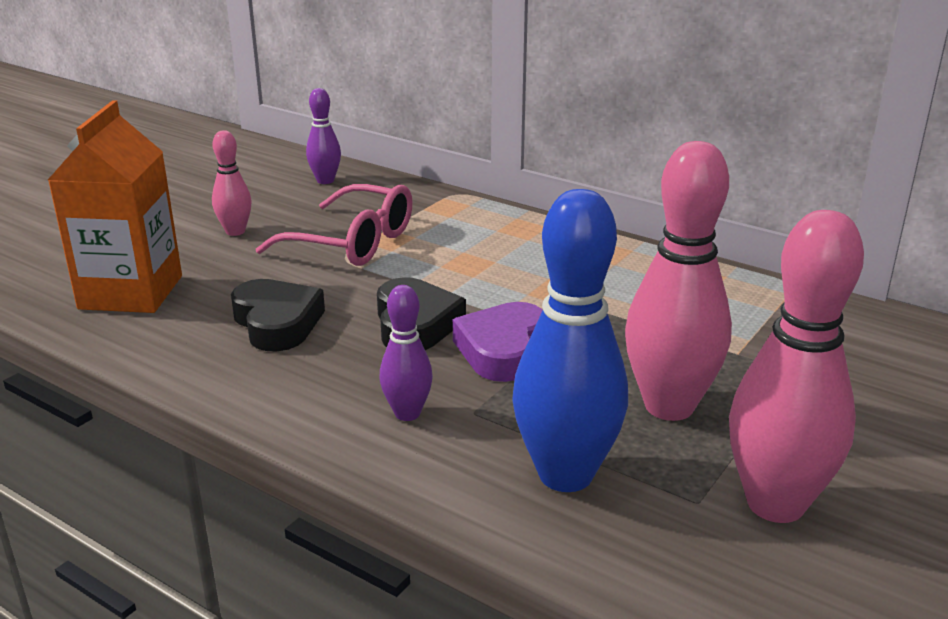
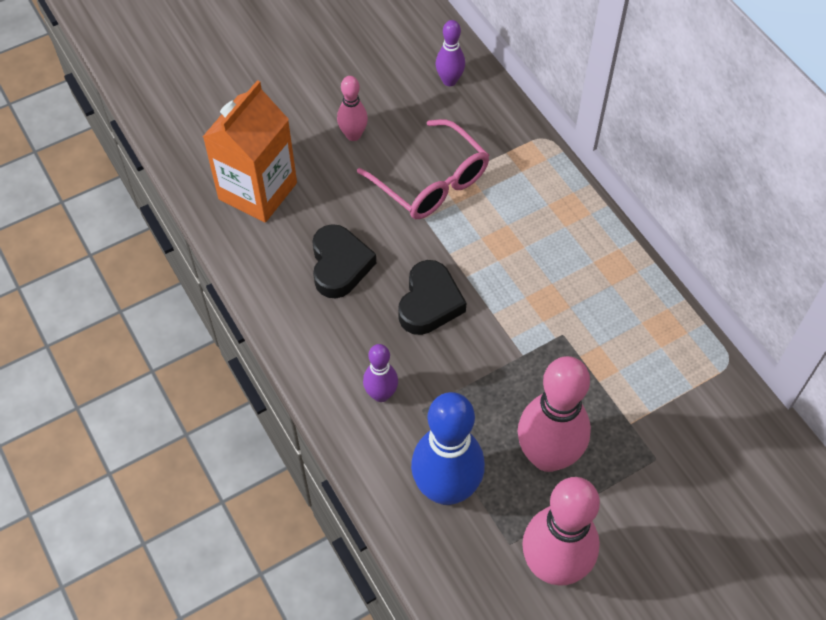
camera: 25 degrees right, 30 degrees up
purple heart [453,302,543,382] -> none

